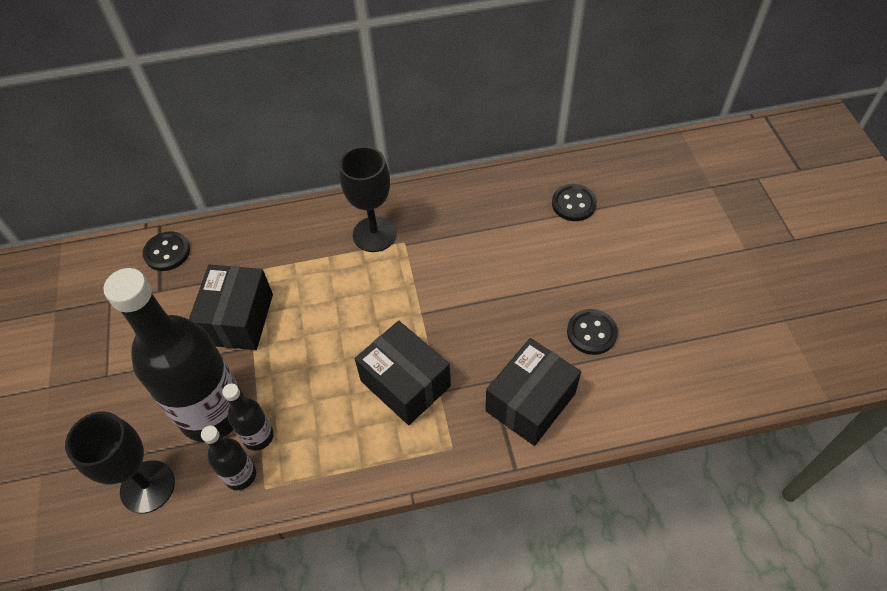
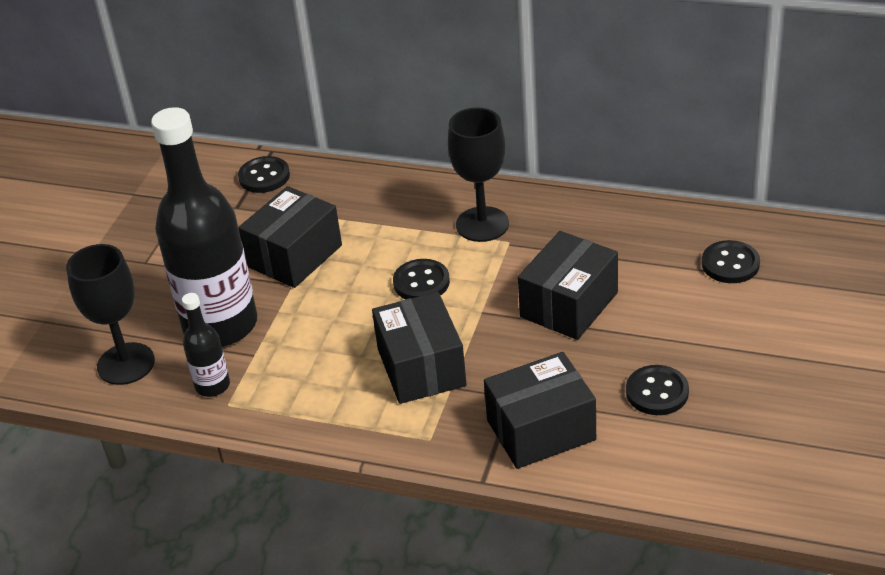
camera: 30 degrees right, 15 degrees down
black bottle [222,384,274,451] -> none
none -> black button [393,259,450,299]
none -> black box [518,231,618,340]

